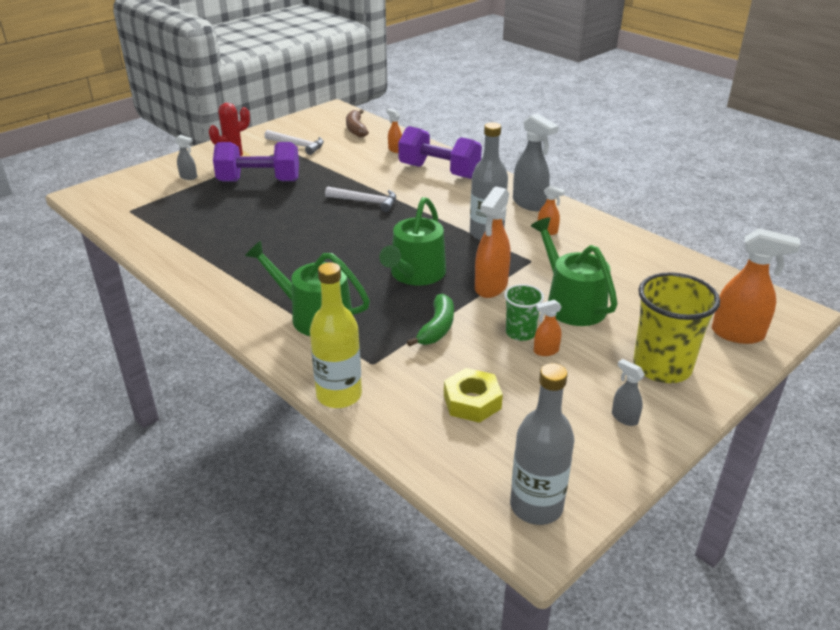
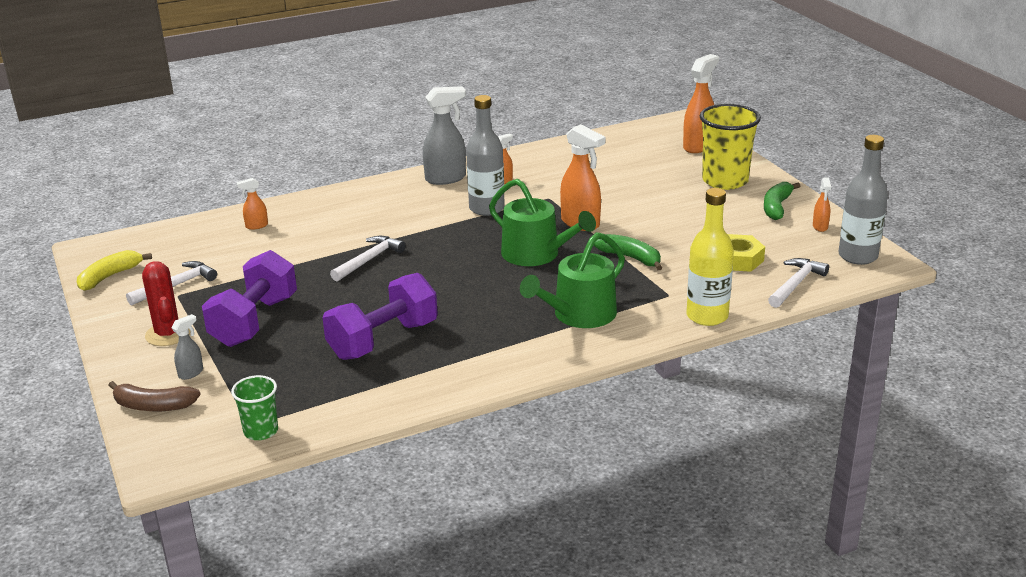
camera: 70 degrees left, 5 degrees down
brown banana [346,109,369,137] -> brown banana moved to [108,381,201,411]
purple dumbbell [398,126,482,179] -> purple dumbbell moved to [323,273,438,360]
green cup [504,284,544,341] -> green cup moved to [231,375,278,440]
green watering can [531,217,618,326] -> none
orange spray bottle [534,300,562,356] -> orange spray bottle moved to [813,178,831,232]
grey spray bottle [612,359,645,426] -> green banana [764,182,800,220]
none -> yellow banana [77,250,152,291]
none -> white hammer [768,258,829,308]

